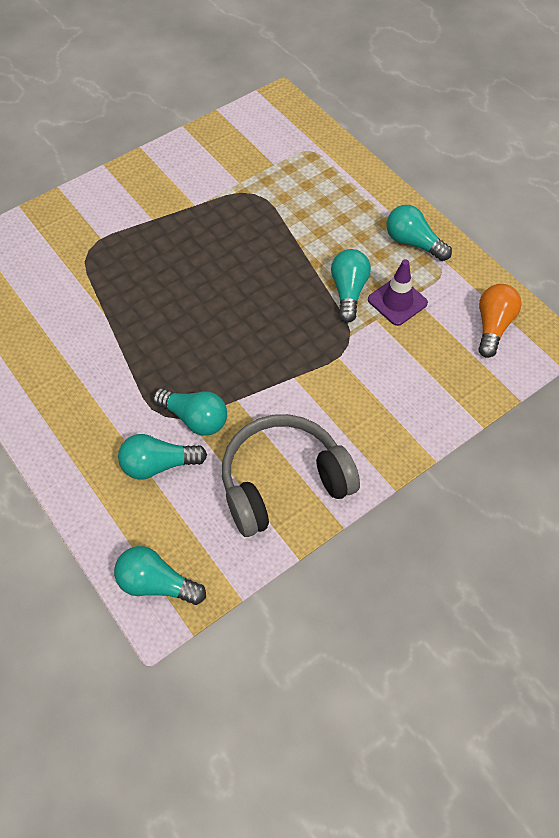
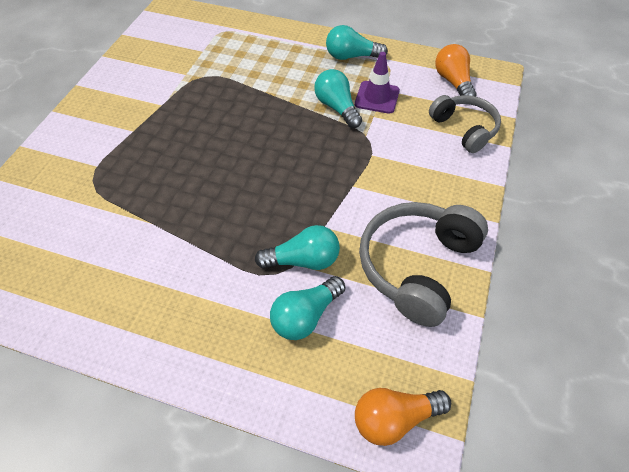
camera: 35 degrees left, 5 degrees down
turquoise light bulb [114,546,206,605] -> orange light bulb [355,388,451,446]
none -> grey headphones [429,95,501,153]

